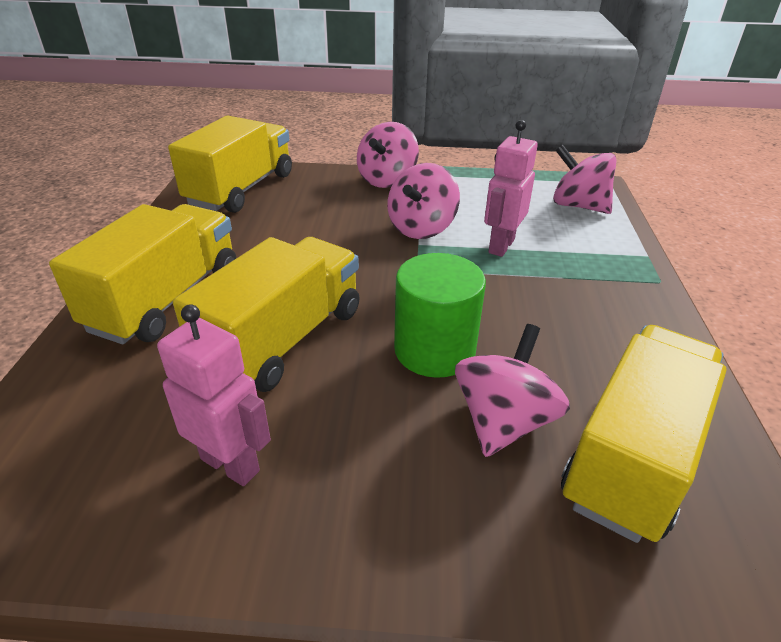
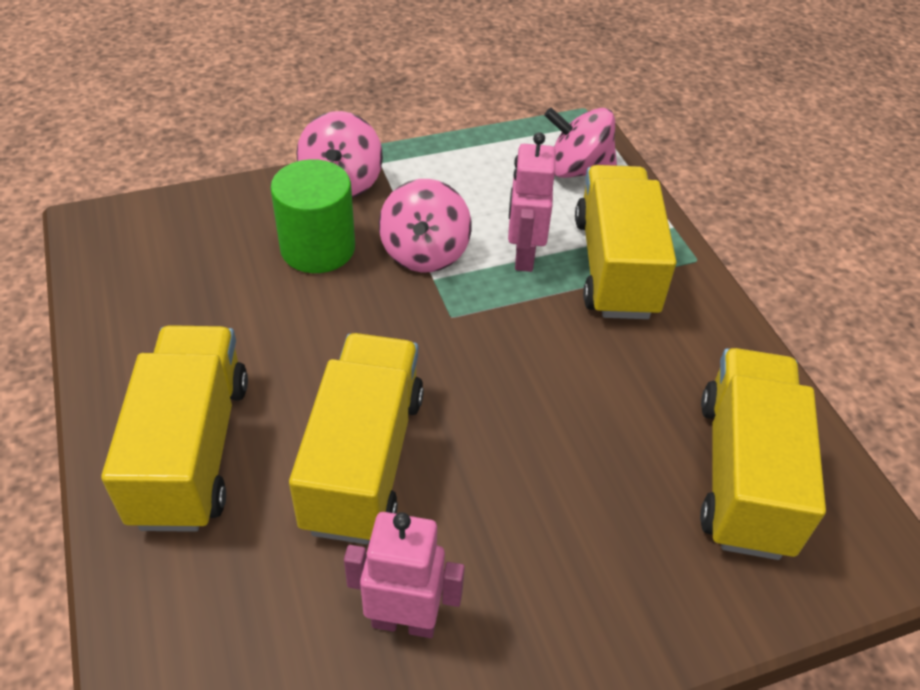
camera: 25 degrees left, 10 degrees up
yellow truck [168,116,292,213] -> yellow truck moved to [575,165,677,319]
green cylinder [394,253,486,378] -> green cylinder moved to [270,159,355,273]
pink spinning top [455,324,570,457] -> none

